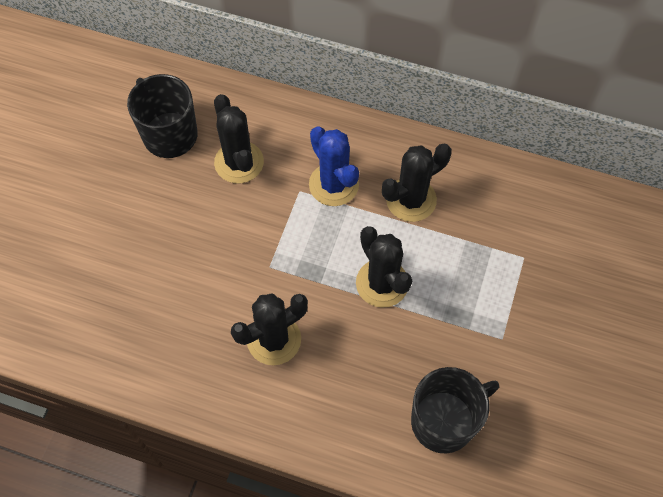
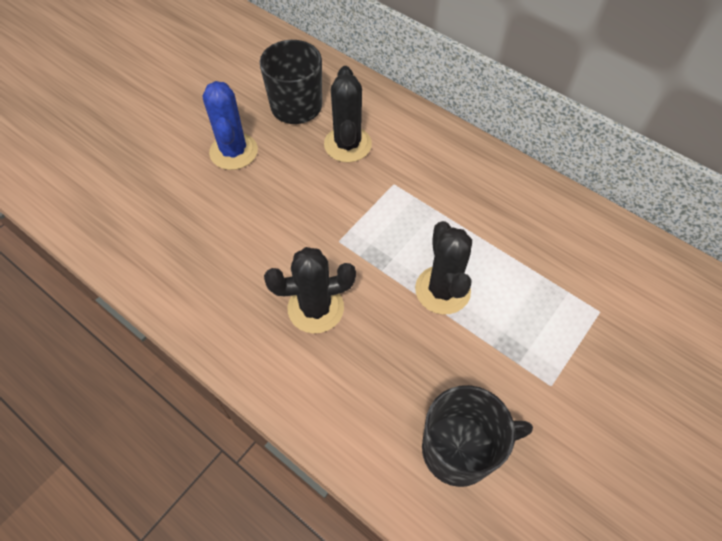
camera: 20 degrees right, 5 degrees down
blue cactus [309,126,359,206] -> blue cactus moved to [203,81,258,170]
black cactus [382,144,452,222] -> none

